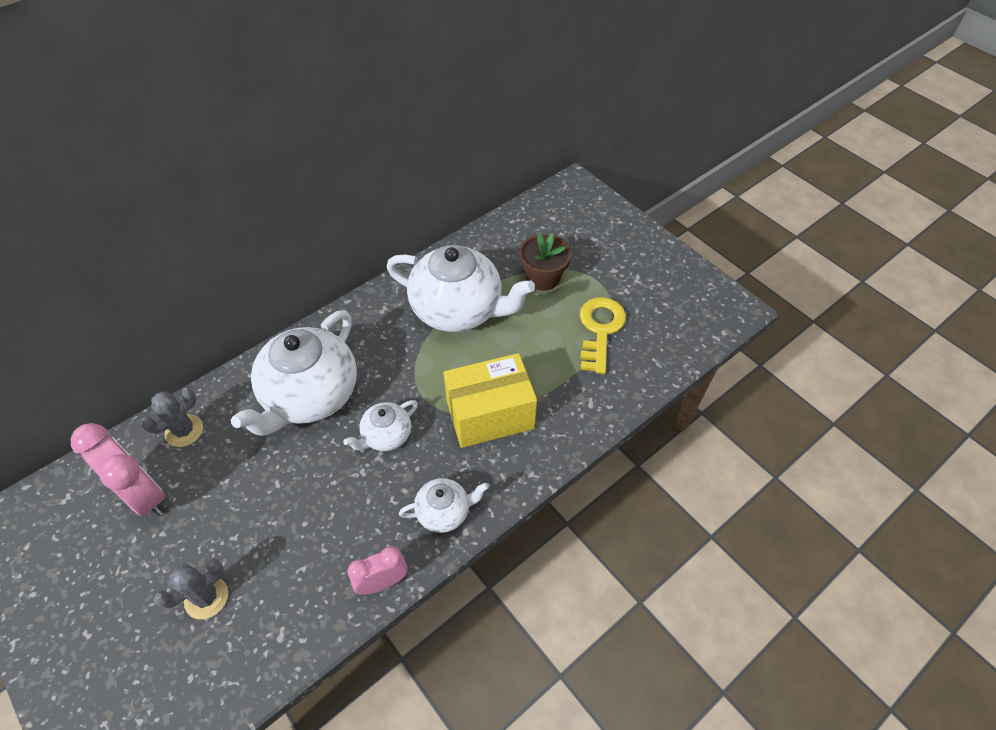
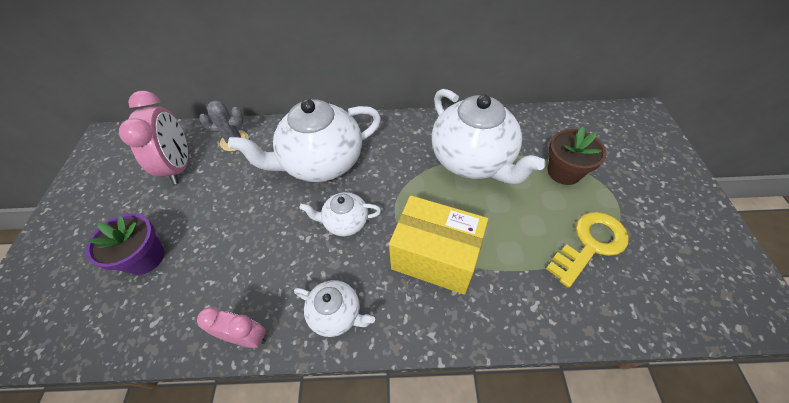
camera: 40 degrees right, 0 degrees up
grey cactus [154,559,228,619] -> purple flower pot [86,213,165,275]

